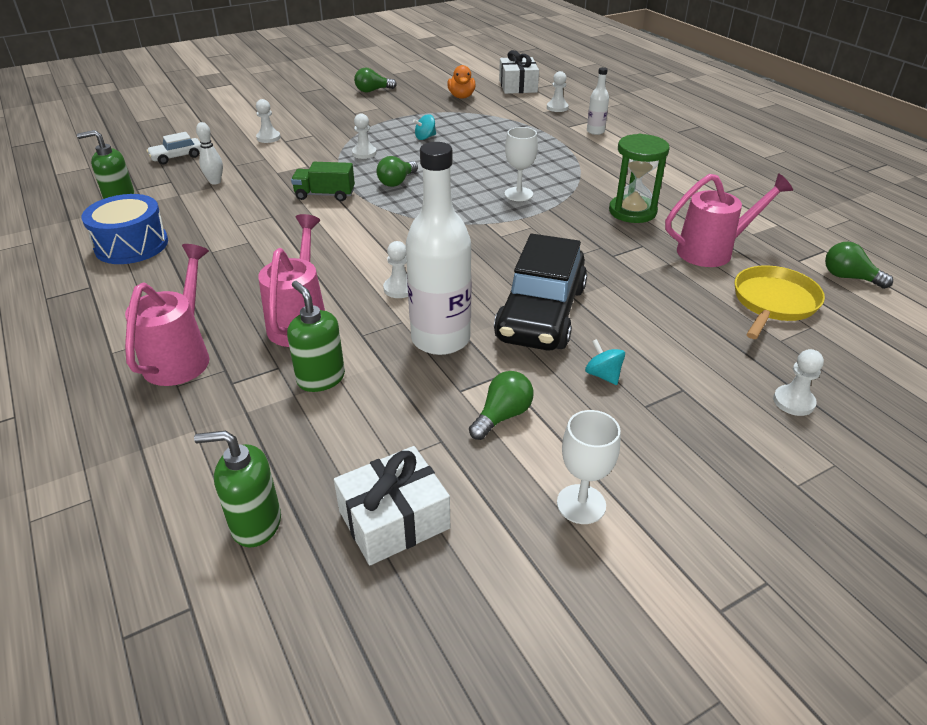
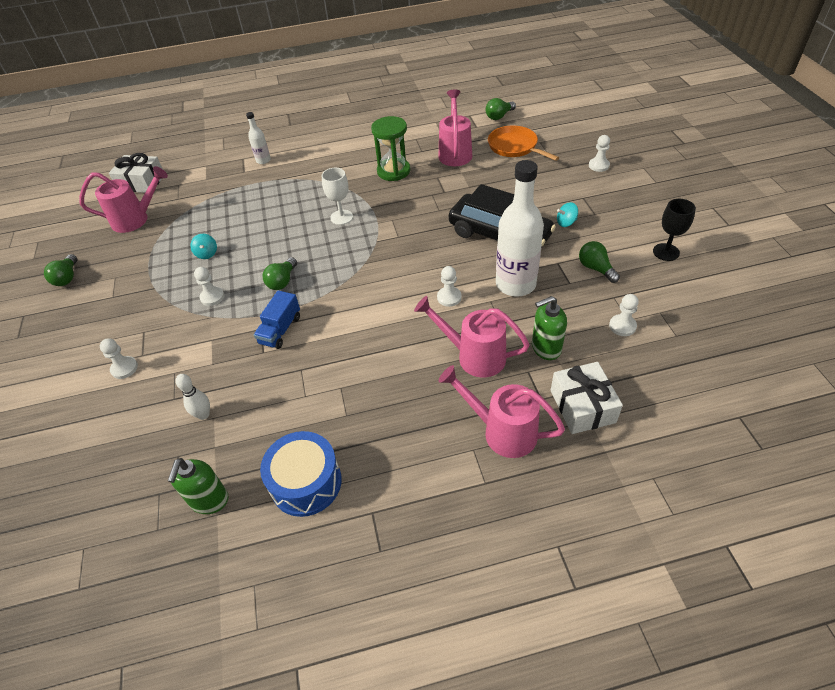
camera: 70 degrees left, 10 degrees up
white car [146,132,201,164] -> none
green soap dispenser [194,431,281,547] -> none
green truck [291,162,355,201] -> blue truck [254,290,300,349]
white gift [334,446,450,565] -> white gift moved to [551,362,623,434]
green light bulb [377,156,418,187] -> green light bulb turned 60 degrees clockwise [263,257,297,290]
orange duck [447,65,476,99] -> pink watering can [79,166,168,233]
white pawn [547,71,569,112] -> white pawn moved to [609,294,639,336]
white goblet [557,410,620,524] -> black goblet [653,199,696,261]
yellow pan [734,265,825,339] -> orange pan [488,126,559,161]

